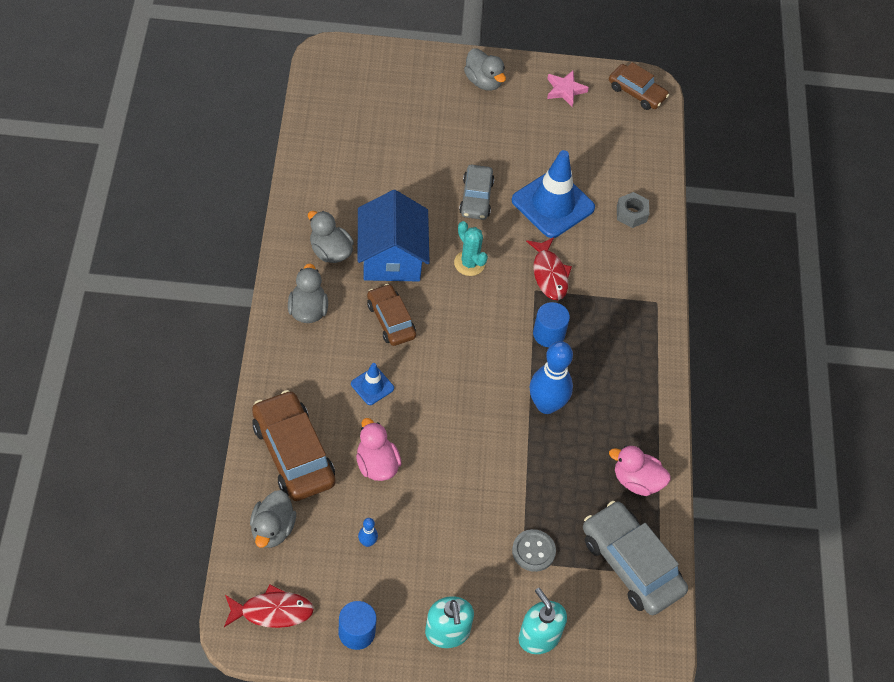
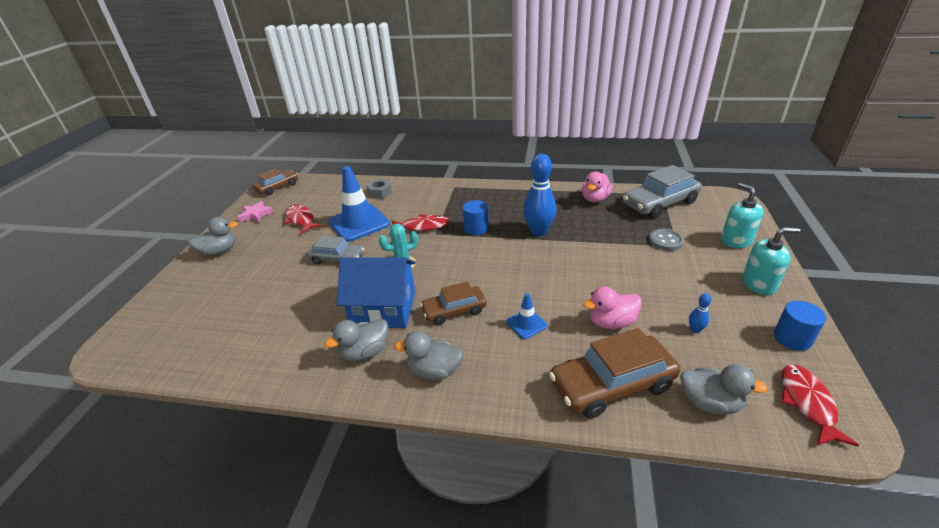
camera: 75 degrees left, 20 degrees down
turquoise soap dispenser [518,588,567,654] -> turquoise soap dispenser turned 90 degrees clockwise [721,183,764,248]
none -> red fish [284,204,322,234]

